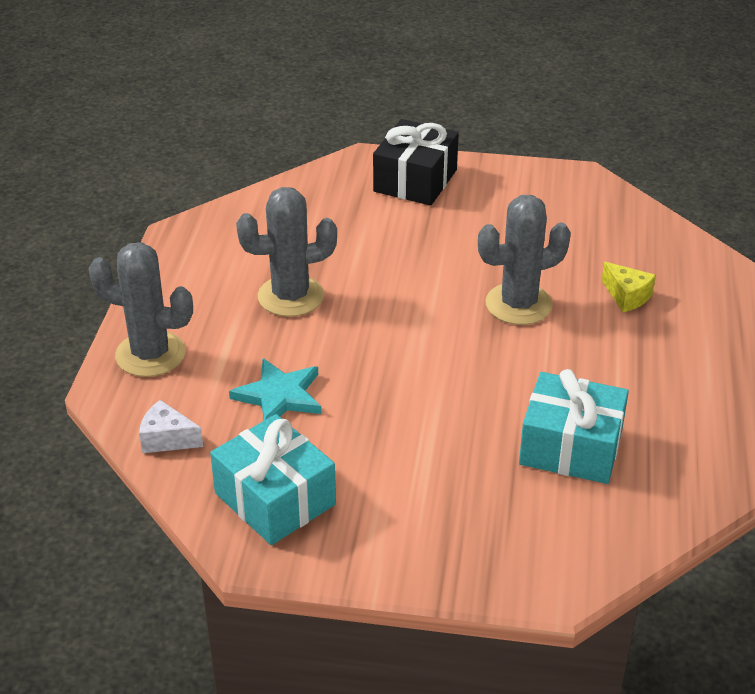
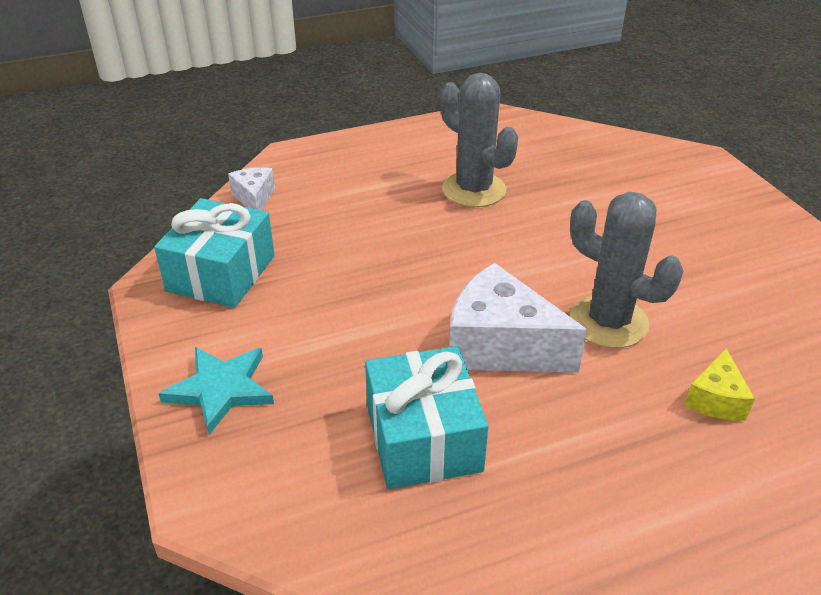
camera: 60 degrees right, 0 degrees up
grey cactus [89,242,193,377] -> none
turquoise star [229,358,321,420] -> turquoise star moved to [158,347,274,435]
black gift [373,119,459,206] -> none
none -> white cheese [449,263,587,373]

